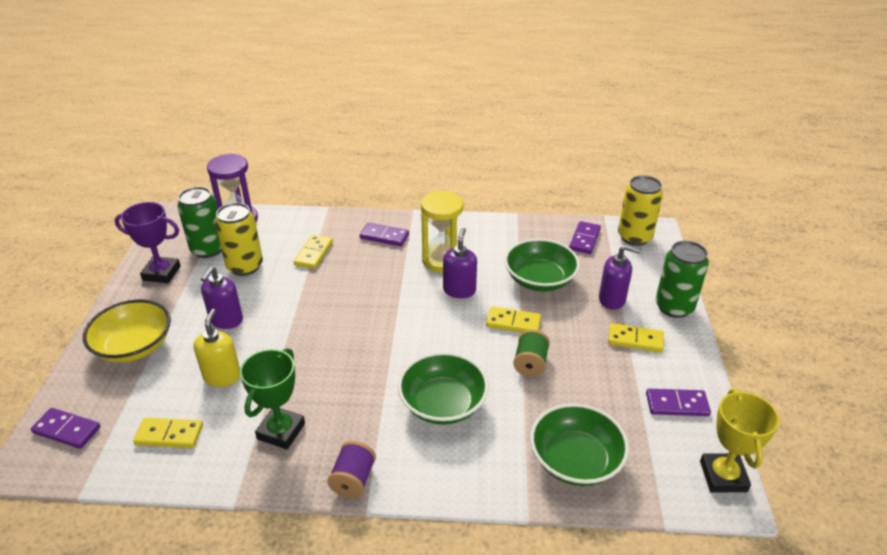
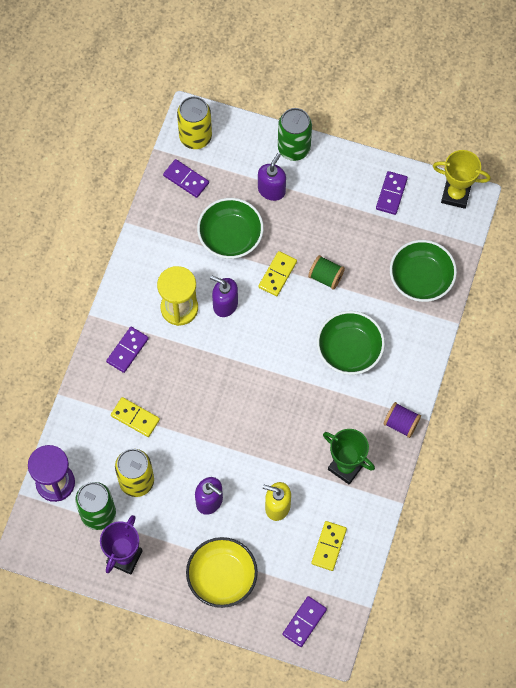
camera: 75 degrees left, 30 degrees up
yellow domino [608,323,664,353] -> none

